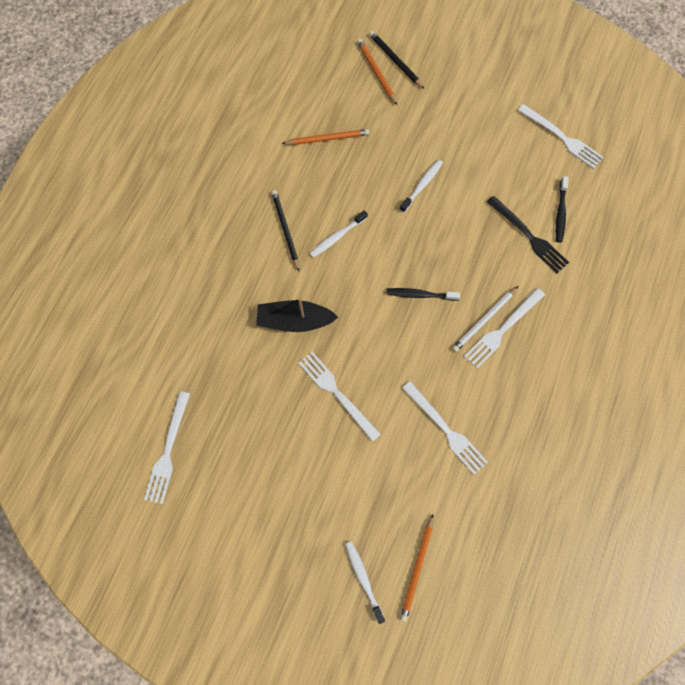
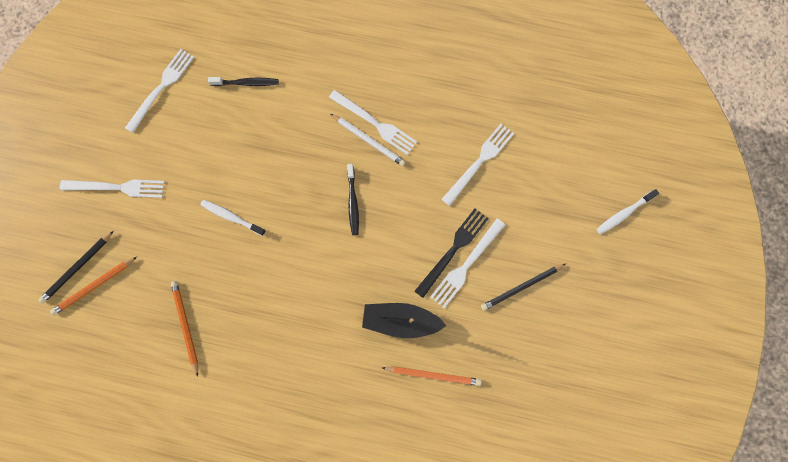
camera: 100 degrees left, 5 degrees up
white fork [144,391,190,504] -> white fork moved to [60,180,165,198]
black boat [256,298,338,332] -> black boat turned 105 degrees clockwise [362,303,446,338]
black pencil [271,190,299,271] -> black pencil moved to [481,264,566,311]
white toothbrush [310,210,368,257] -> none
orange pencil [400,514,433,622] -> orange pencil moved to [382,366,481,386]
black fork [487,196,569,273] -> black fork moved to [414,209,489,298]

